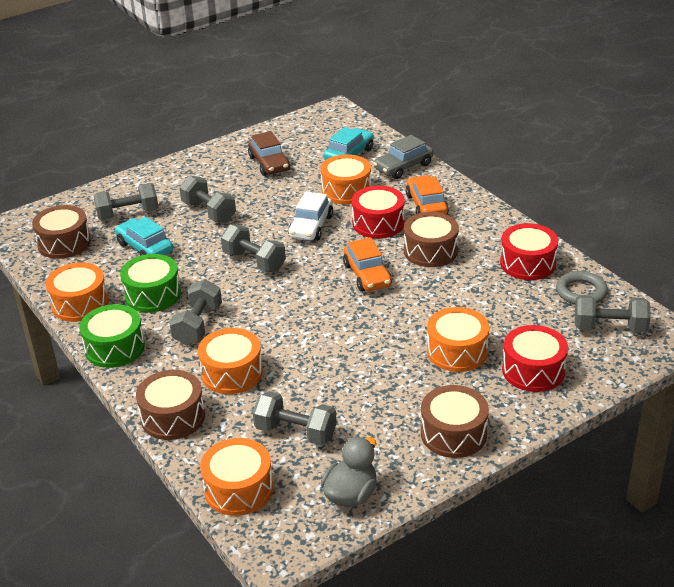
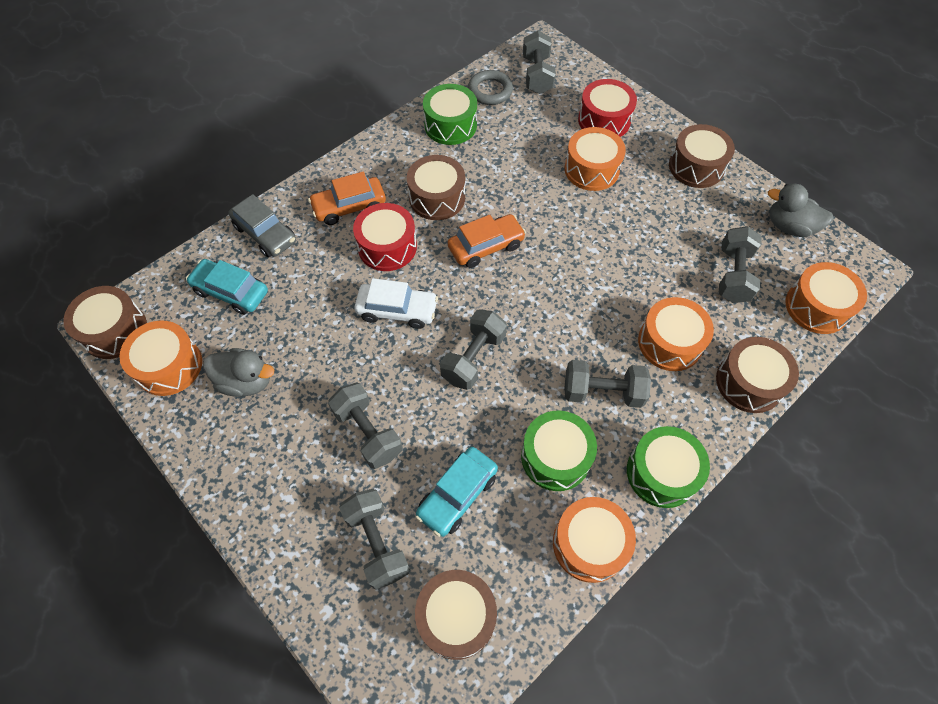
camera: 100 degrees left, 25 degrees up
grey dumbbell [179,175,236,223] -> grey dumbbell turned 75 degrees counterclockwise [328,383,403,469]
brown car [248,131,290,176] -> grey duck [203,348,274,397]
orange drum [321,154,371,204] -> orange drum moved to [119,320,202,396]
red drum [500,223,558,280] -> green drum [423,84,477,145]
none -> brown drum [63,286,147,359]

